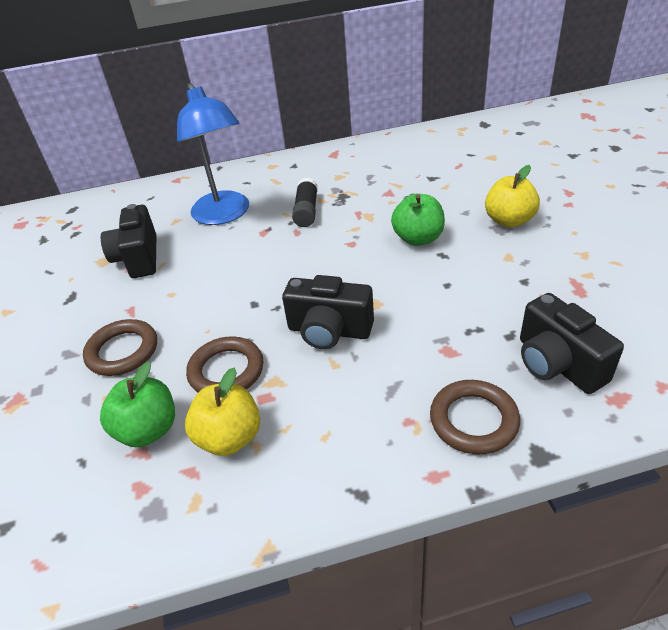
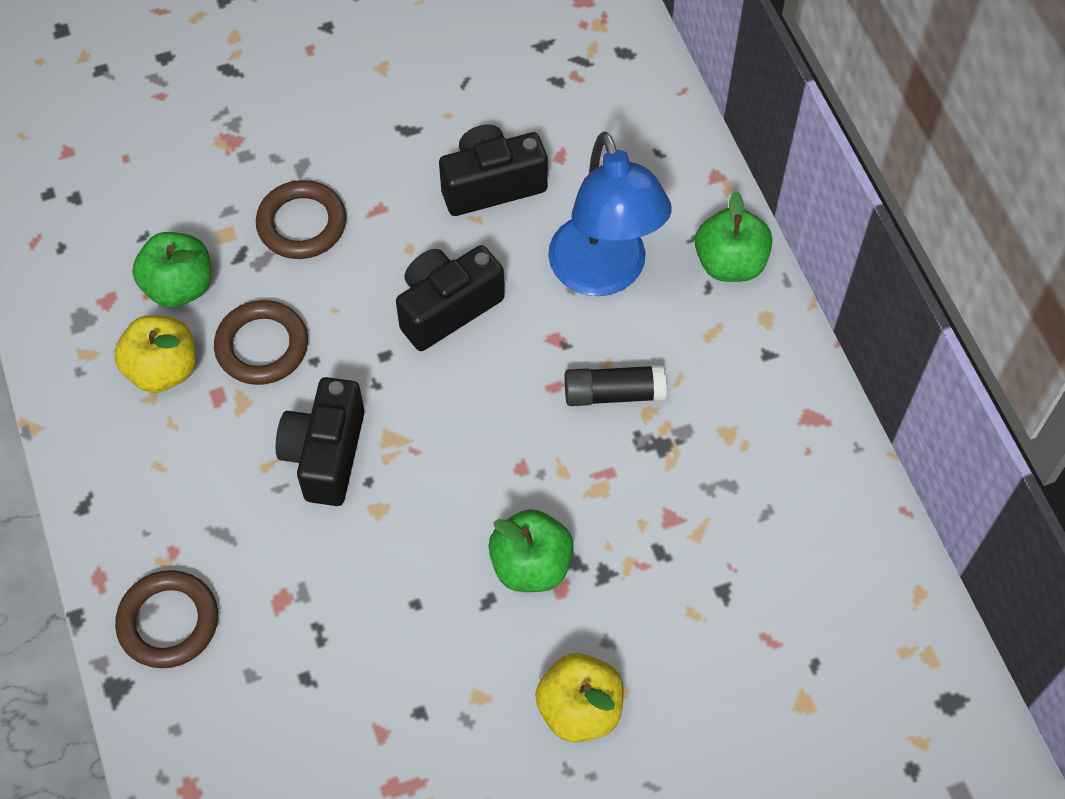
camera: 80 degrees right, 20 degrees up
blue lamp [177,83,249,225] -> blue lamp turned 75 degrees counterclockwise [548,132,672,296]
black camera [520,293,624,394] -> black camera moved to [396,245,504,351]
none -> green apple [695,191,772,282]

